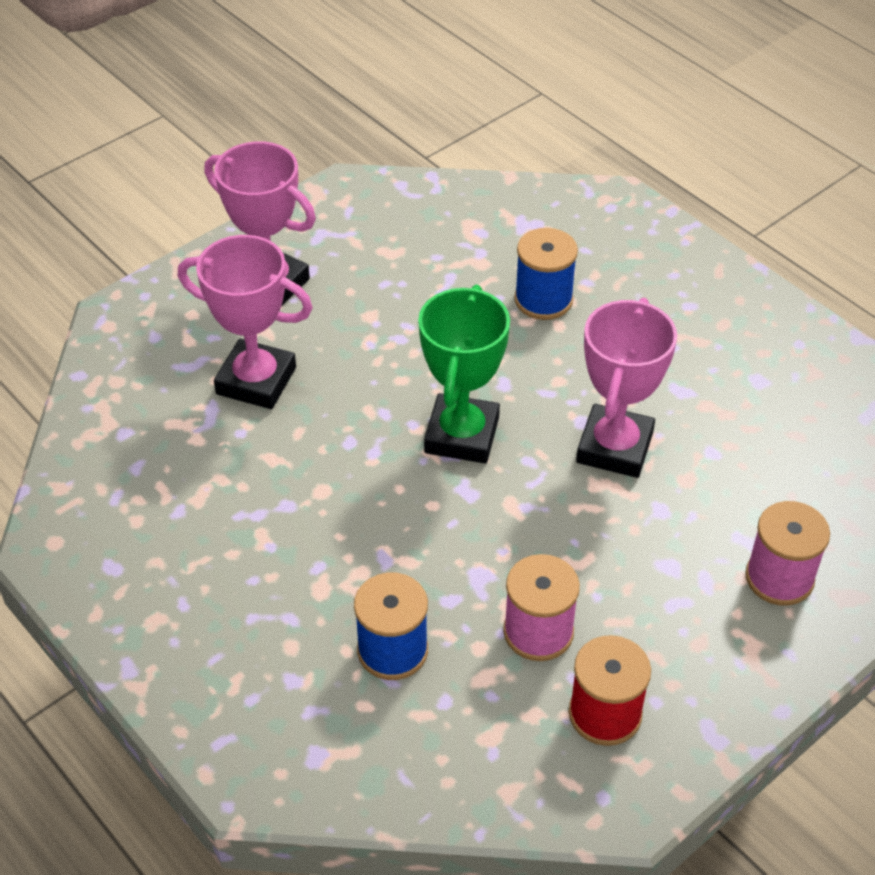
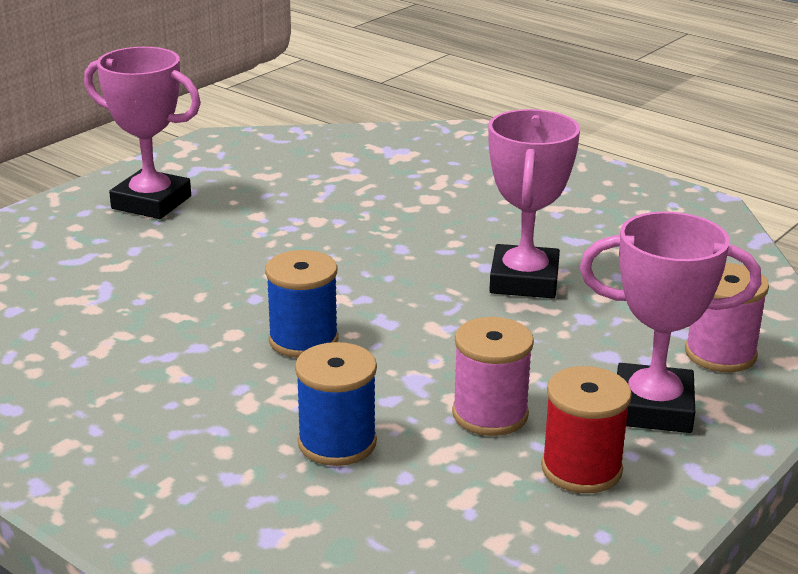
camera: 10 degrees left, 20 degrees down
pink trophy [178,235,313,409] -> pink trophy moved to [580,211,761,433]
green trophy [418,285,510,464] -> none
blue spool [514,228,578,320] -> blue spool moved to [265,250,339,358]

